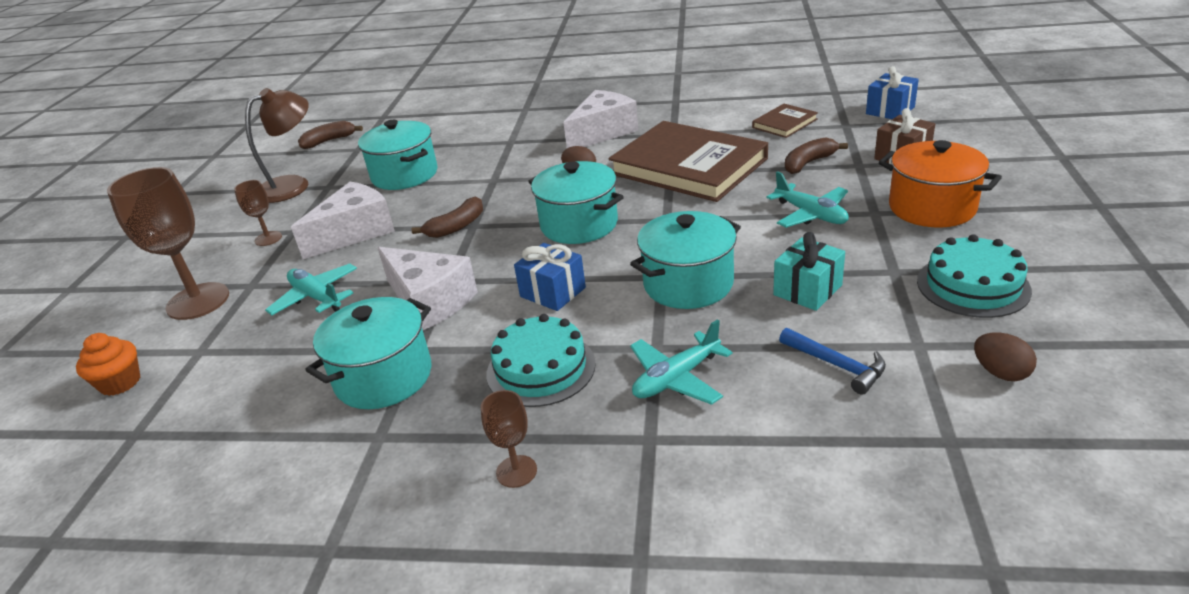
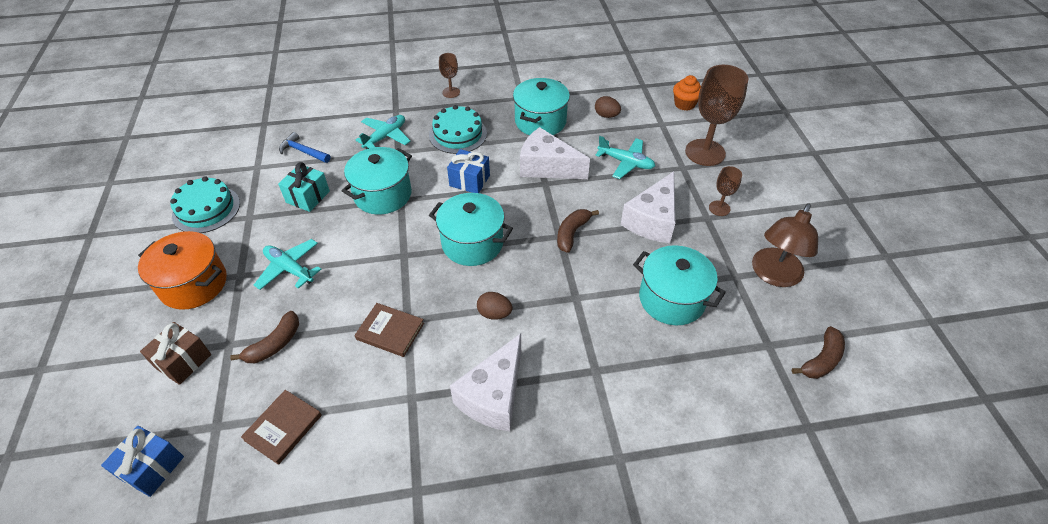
camera: 160 degrees right, 15 degrees up
brown book [608,121,768,202] -> brown book [354,303,424,357], size x0.45
brown egg [974,332,1037,381] -> brown egg moved to [595,96,621,118]

